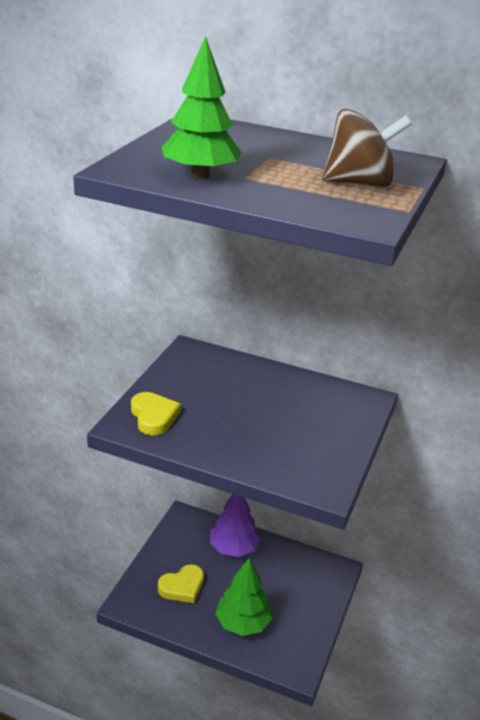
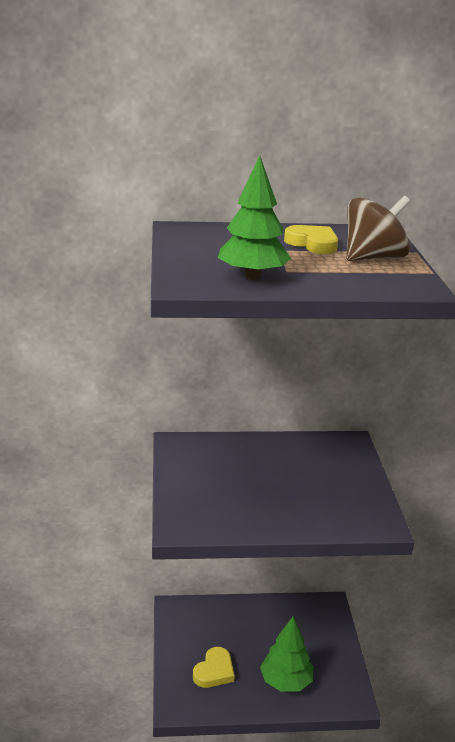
camera: 25 degrees left, 5 degrees down
yellow heart [131,392,181,435] -> yellow heart moved to [284,225,338,254]
purple tree [210,494,261,557] -> none

